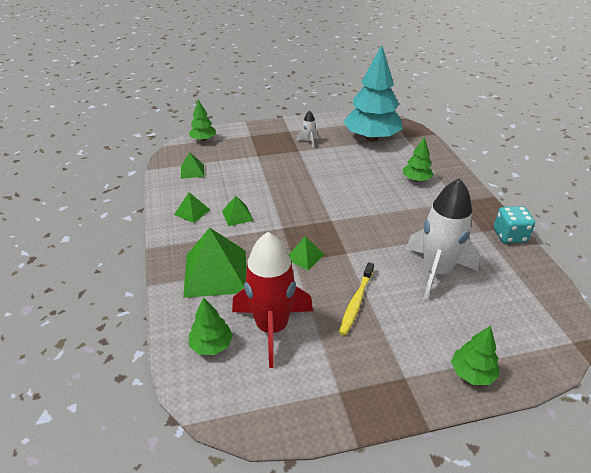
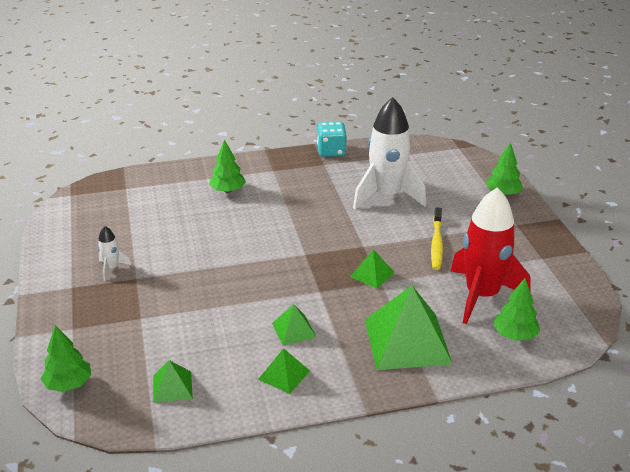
camera: 90 degrees left, 5 degrees down
yellow toothbrush [339,262,374,336] -> yellow toothbrush turned 75 degrees clockwise [431,207,443,270]
turquoise tree [343,45,403,141] -> none

